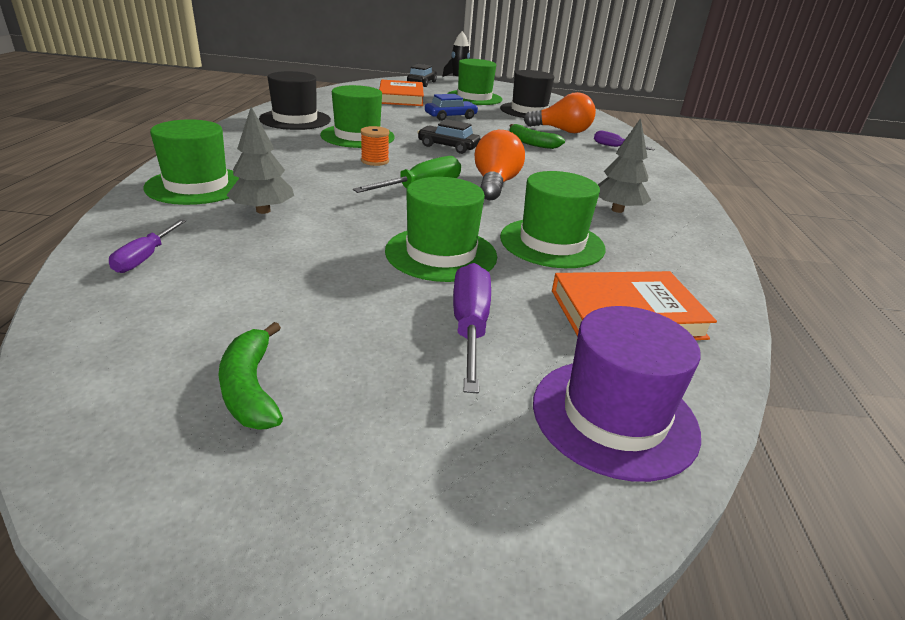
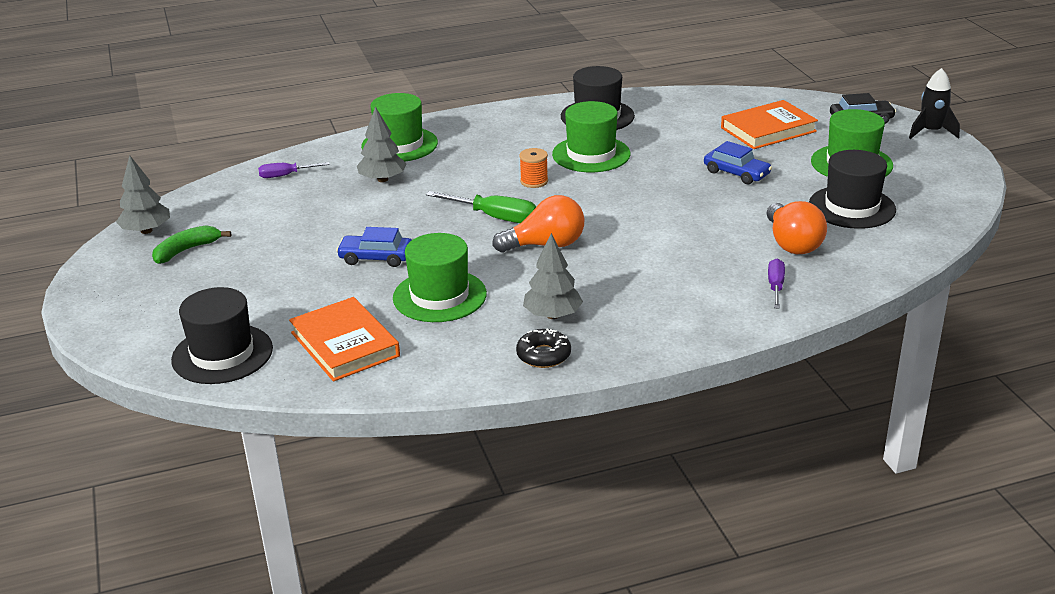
camera: 70 degrees right, 0 degrees up
green hat [385,177,497,282] -> blue car [336,227,412,267]
black car [417,119,481,154] -> none
purple screwdriver [453,263,491,393] -> none
green banana [509,124,565,149] -> none
purple hat [533,306,701,482] -> black hat [171,287,273,384]
none -> grey tree [116,155,170,234]
none -> black donut [516,328,571,368]

